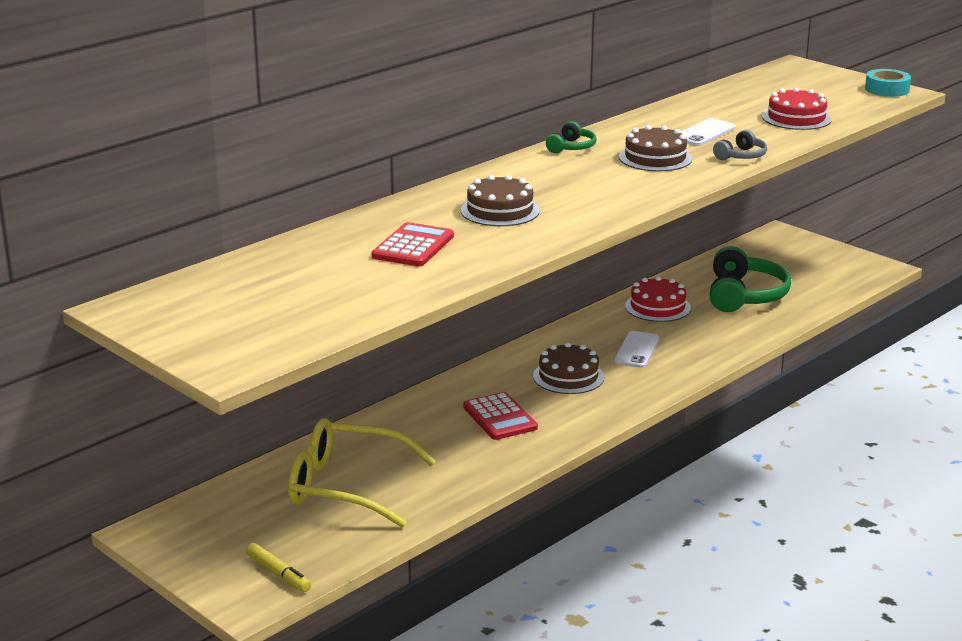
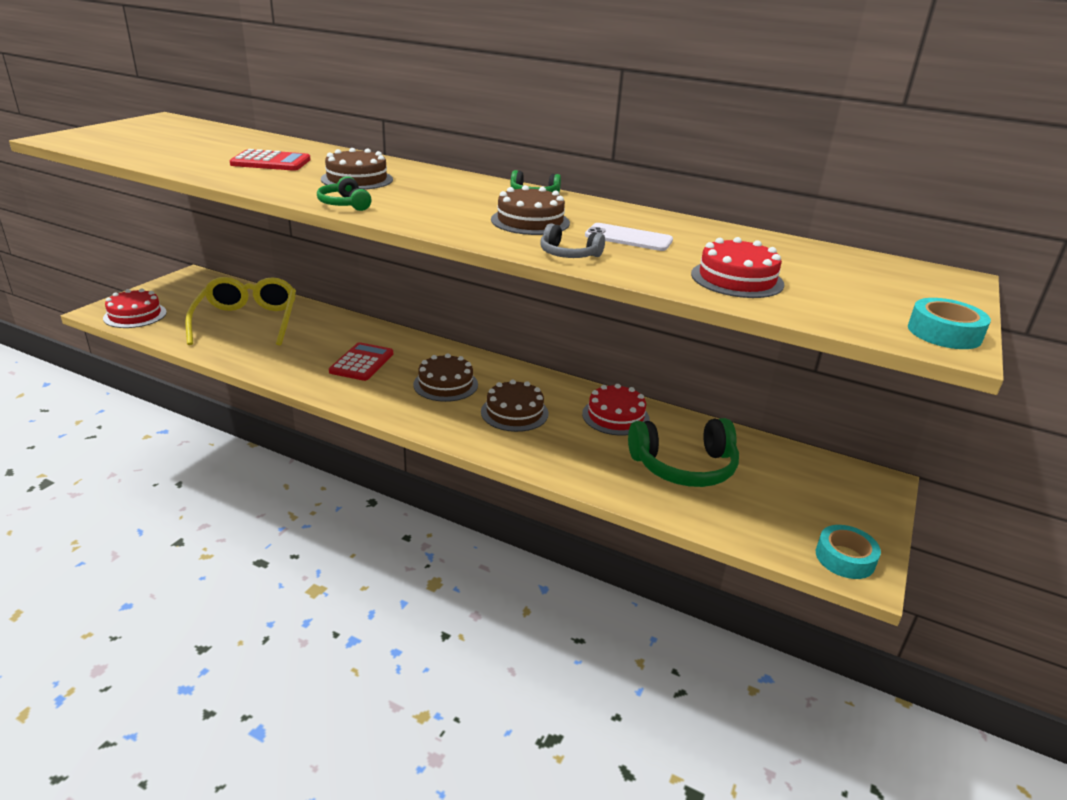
camera: 70 degrees right, 5 degrees up
yellow marker [246,543,311,592] -> red cake [103,288,167,328]
red calculator [463,392,538,440] -> red calculator turned 150 degrees clockwise [329,342,393,381]
white phone [614,331,659,368] -> brown cake [481,380,549,432]
none -> green headphones [317,176,372,211]
none -> turquoise tape [816,525,881,579]

